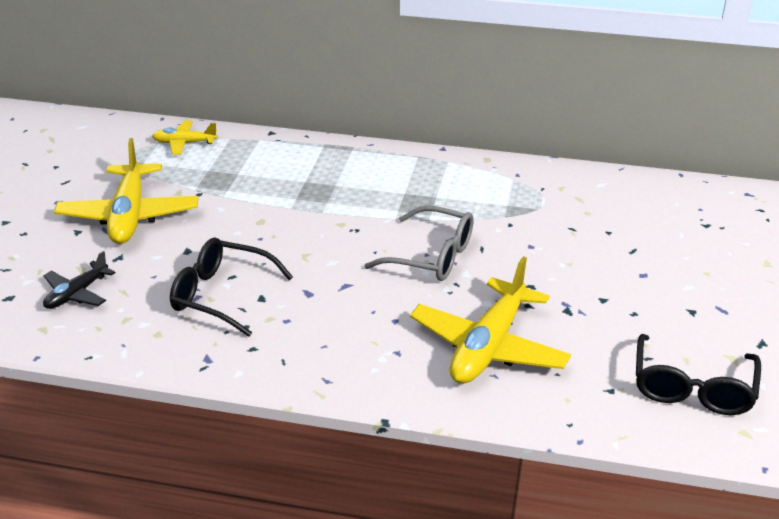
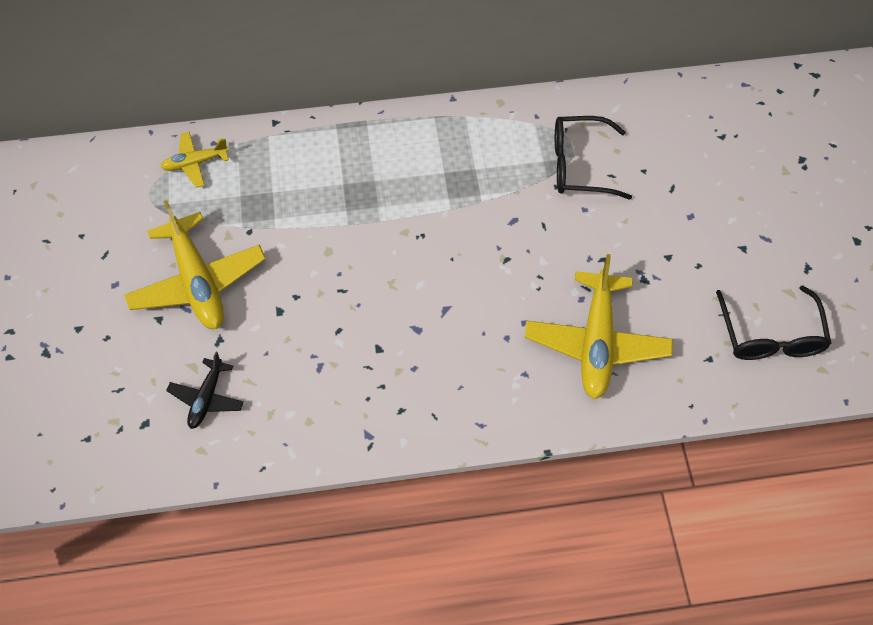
camera: 20 degrees left, 25 degrees up
black glasses [170,238,293,337] -> black glasses moved to [555,116,632,200]
grey glasses [364,205,473,281] -> none

